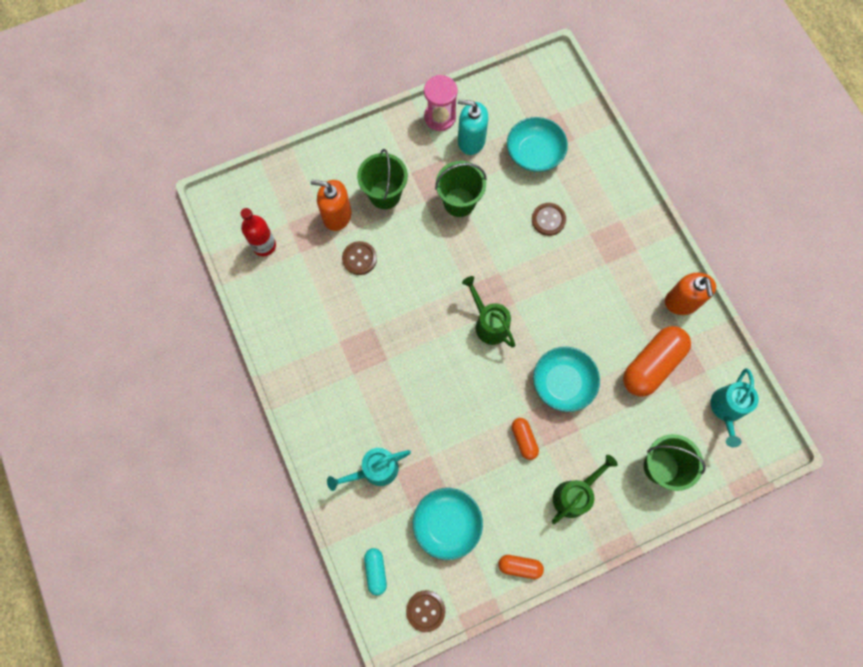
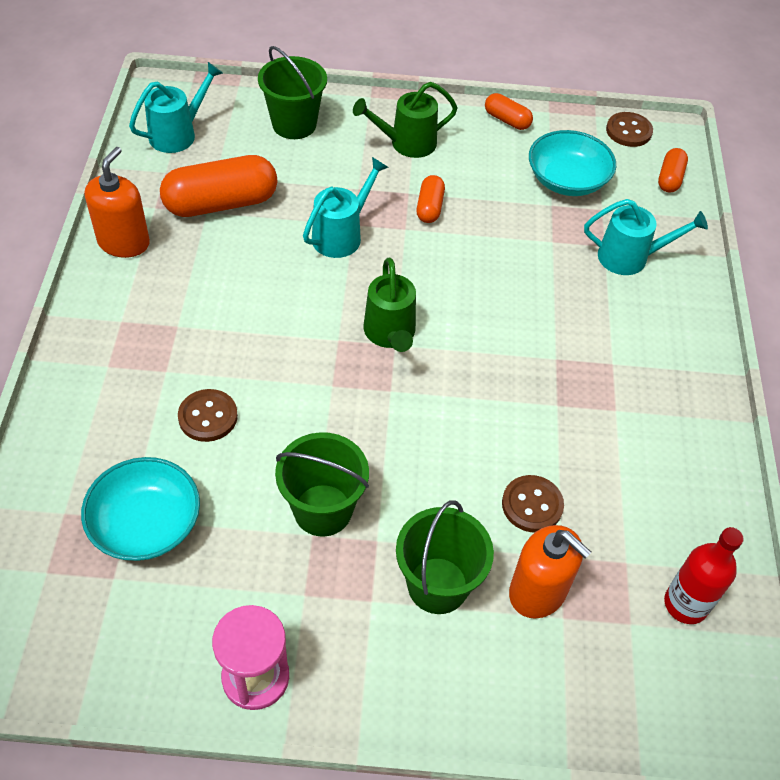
camera: 155 degrees left, 20 degrees down
turquoise capsule [364,548,387,595] -> orange capsule [658,148,688,193]
turquoise soap dispenser [458,99,488,155] -> none
turquoise bowl [533,347,600,412] -> turquoise watering can [303,157,388,258]

